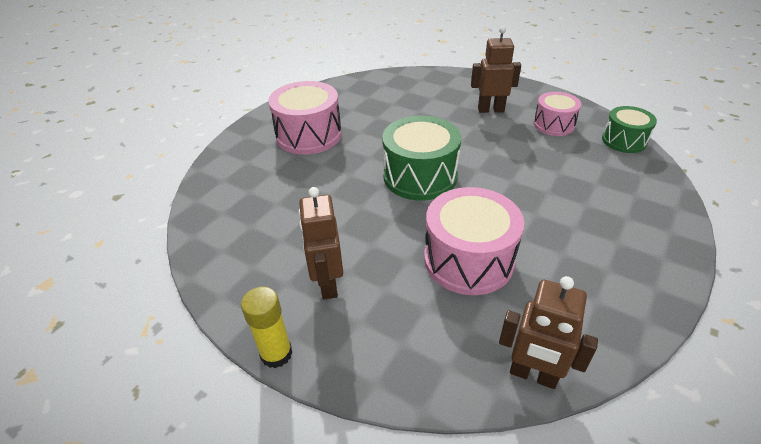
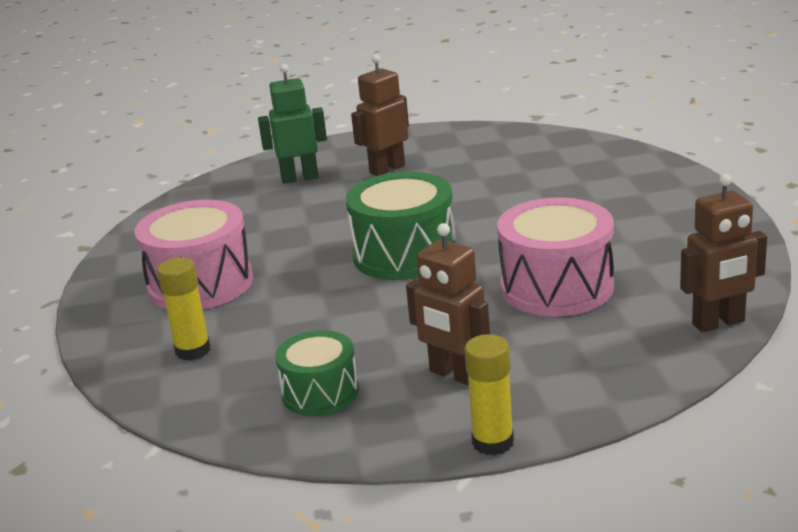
camera: 40 degrees left, 15 degrees down
pink drum [534,92,581,136] -> none
green drum [602,106,657,153] -> green drum moved to [275,330,359,416]
none -> yellow glue stick [157,257,211,361]
none -> green robot [258,64,327,184]

